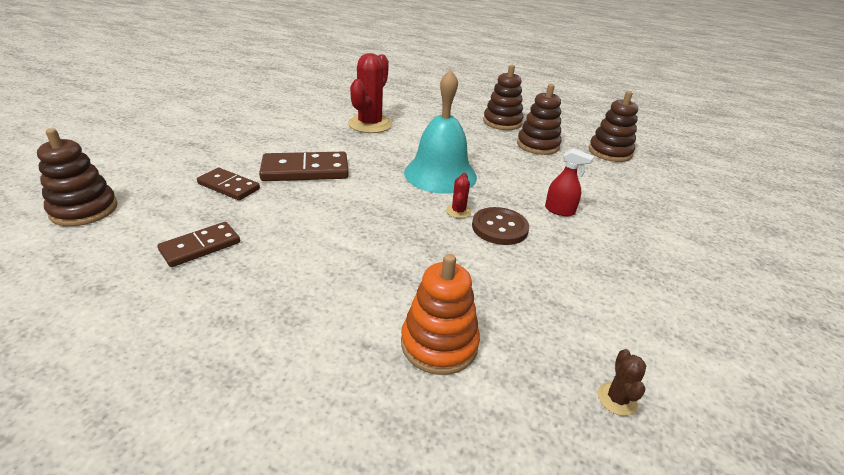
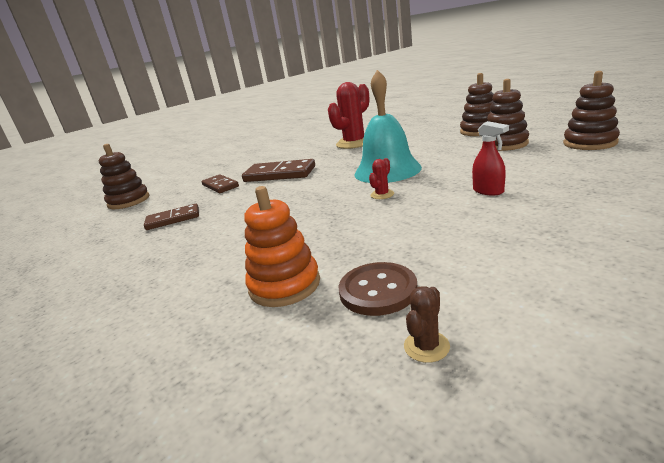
camera: 30 degrees right, 10 degrees down
brown button [472,207,529,245] -> brown button moved to [338,262,418,316]

